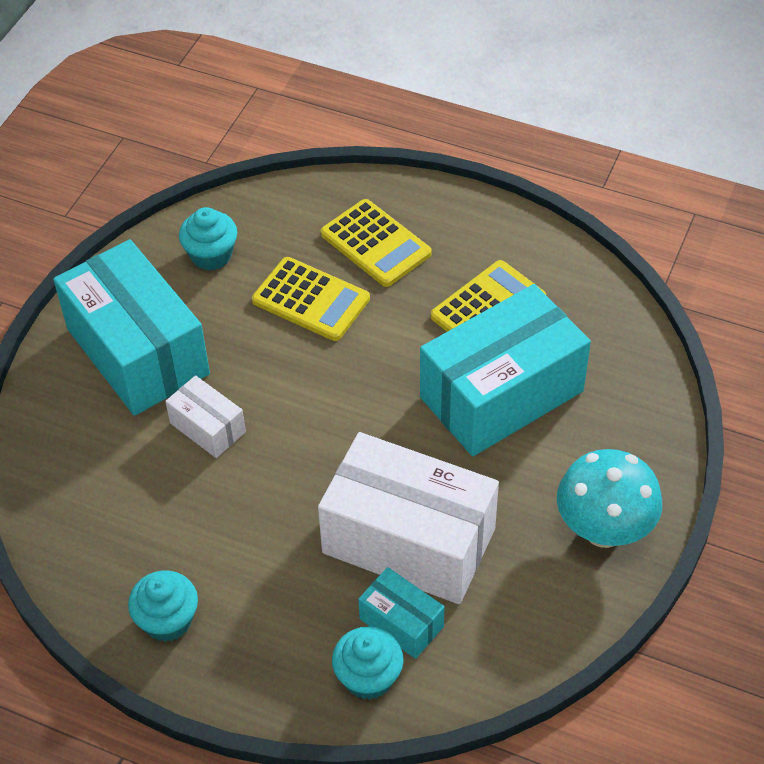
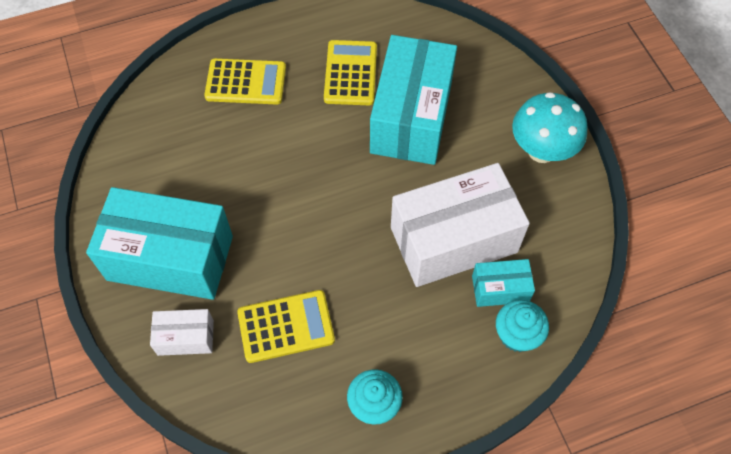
camera: 45 degrees left, 10 degrees up
white box [165,375,246,458] -> white box moved to [150,309,214,356]
turquoise cupcake [179,207,237,270] -> none
yellow calculator [252,257,370,341] -> yellow calculator moved to [237,290,335,363]

